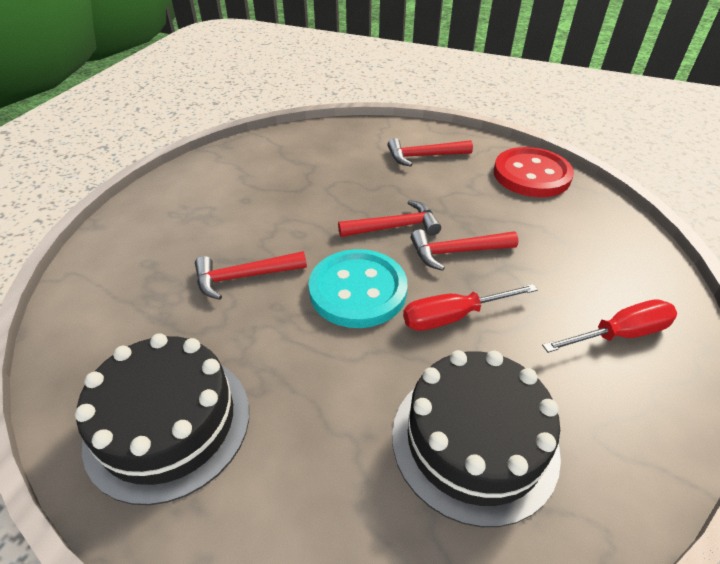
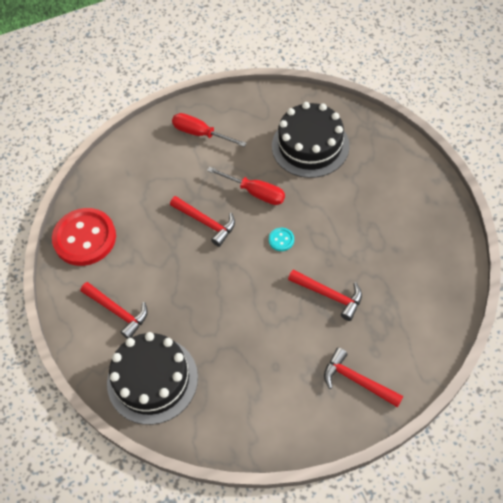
camera: 130 degrees left, 15 degrees up
black cake [75,333,249,505] -> black cake moved to [107,332,198,425]
turquoise button [309,249,407,328] -> turquoise button [269,228,294,251], size x0.40
red hammer [338,200,441,237] -> red hammer moved to [324,348,403,408]

